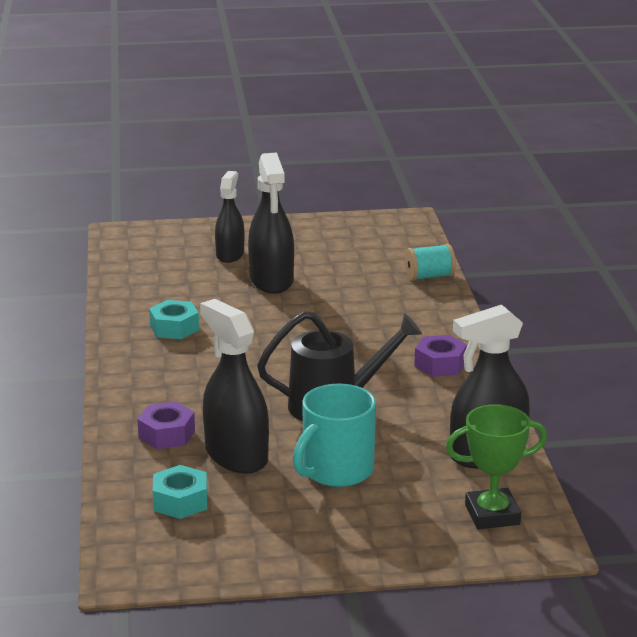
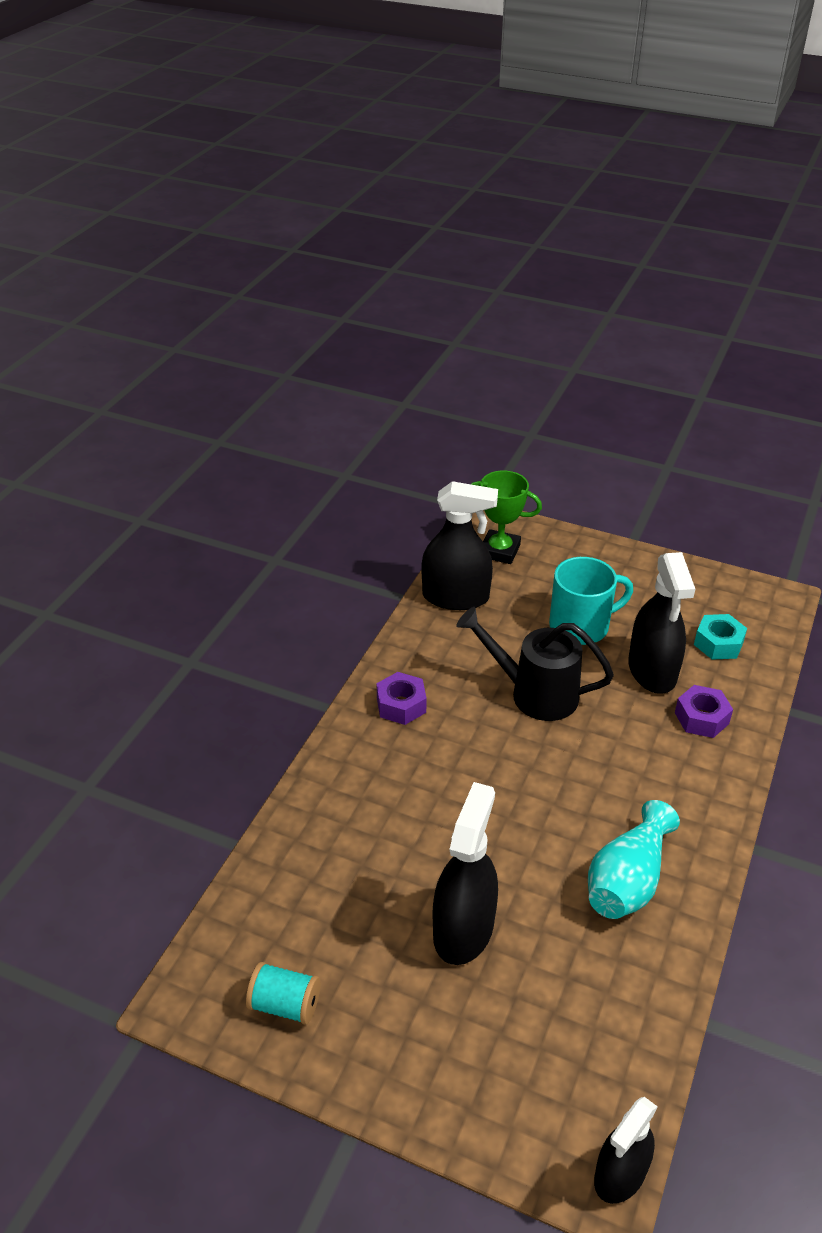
camera: 150 degrees left, 15 degrees up
turquoise nut [149,300,199,339] -> turquoise vase [588,800,680,919]
black spray bottle [215,171,244,263] -> black spray bottle moved to [594,1097,658,1204]
turquoise spool [405,244,456,281] -> turquoise spool moved to [246,962,320,1024]

